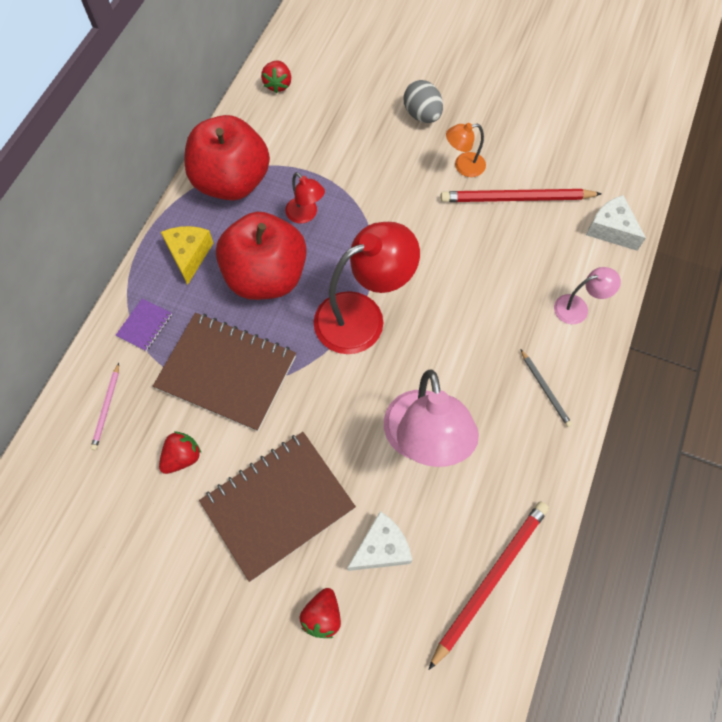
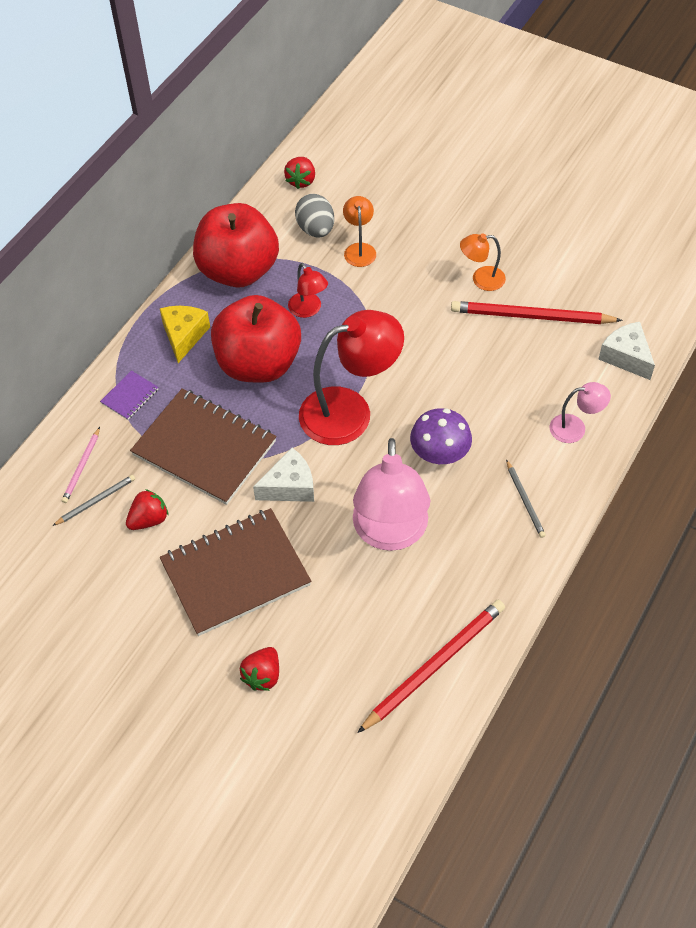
camera: 10 degrees right, 10 degrees down
white cheese [347,511,412,571] -> white cheese moved to [253,448,314,502]
grey egg [404,80,443,123] -> grey egg moved to [295,194,334,238]
none -> grey pencil [52,475,135,526]
none -> orange lamp [343,196,376,267]
none -> purple mushroom [410,408,472,464]

